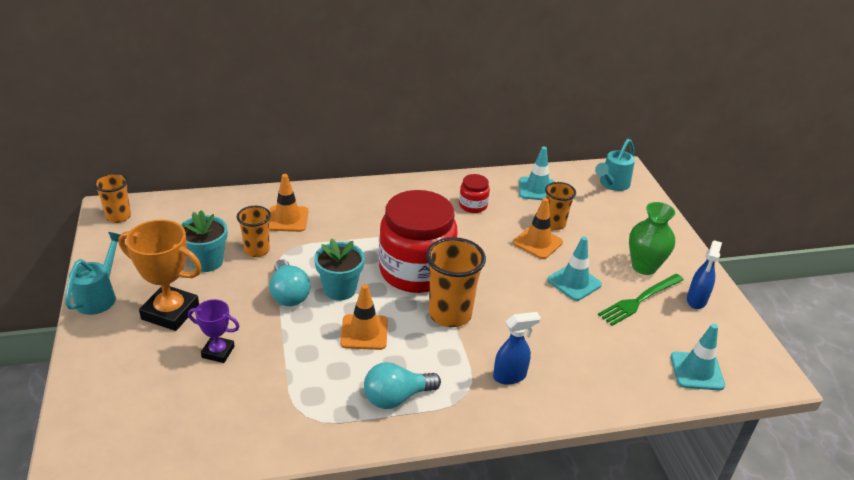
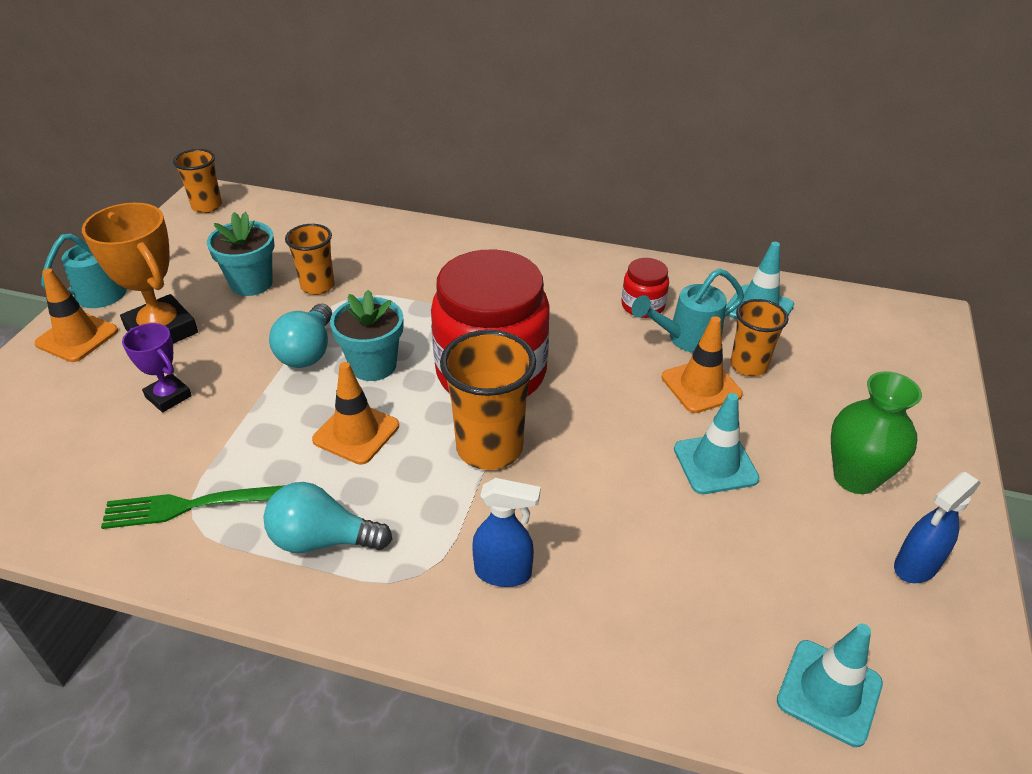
camera: 30 degrees right, 5 degrees up
orange traffic cone [269,174,309,232] -> orange traffic cone moved to [34,268,118,362]
turquoise watering can [595,139,635,191] -> turquoise watering can moved to [632,268,744,353]
green fork [598,274,684,326] -> green fork moved to [101,485,285,529]

